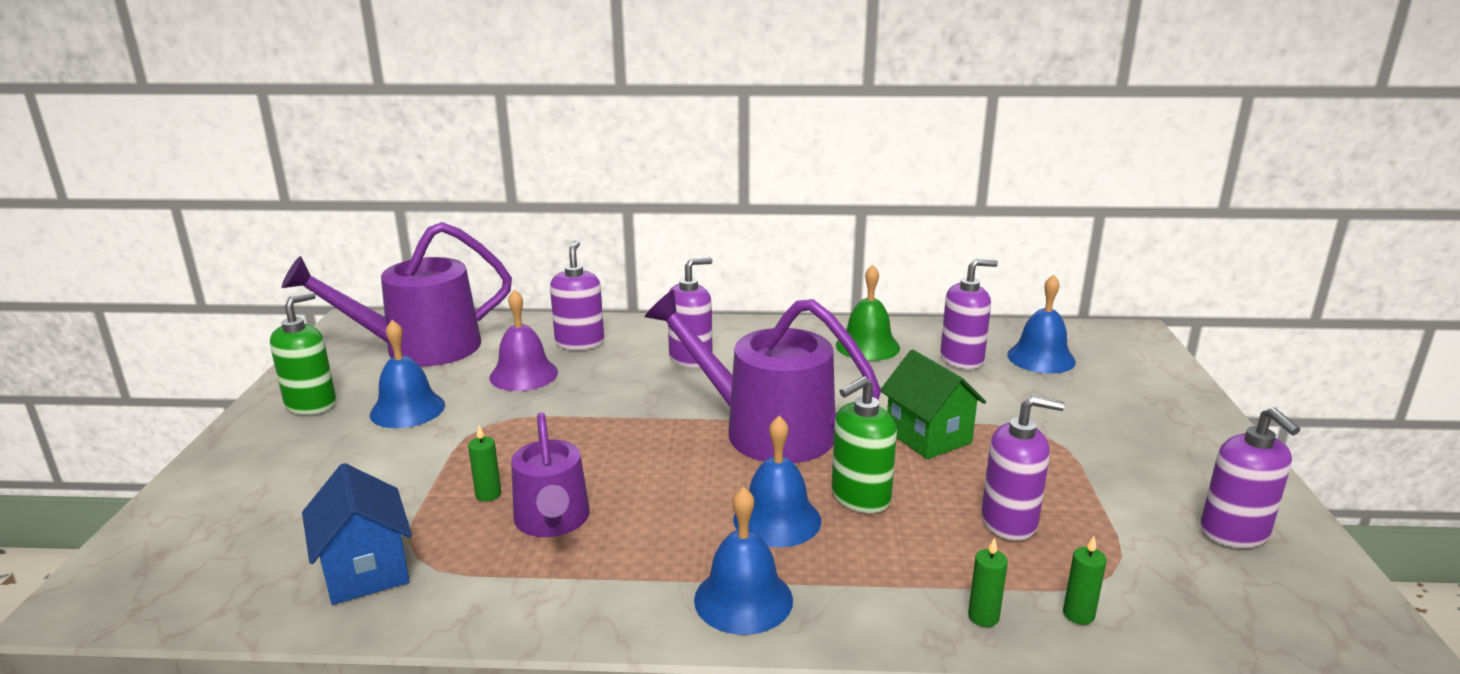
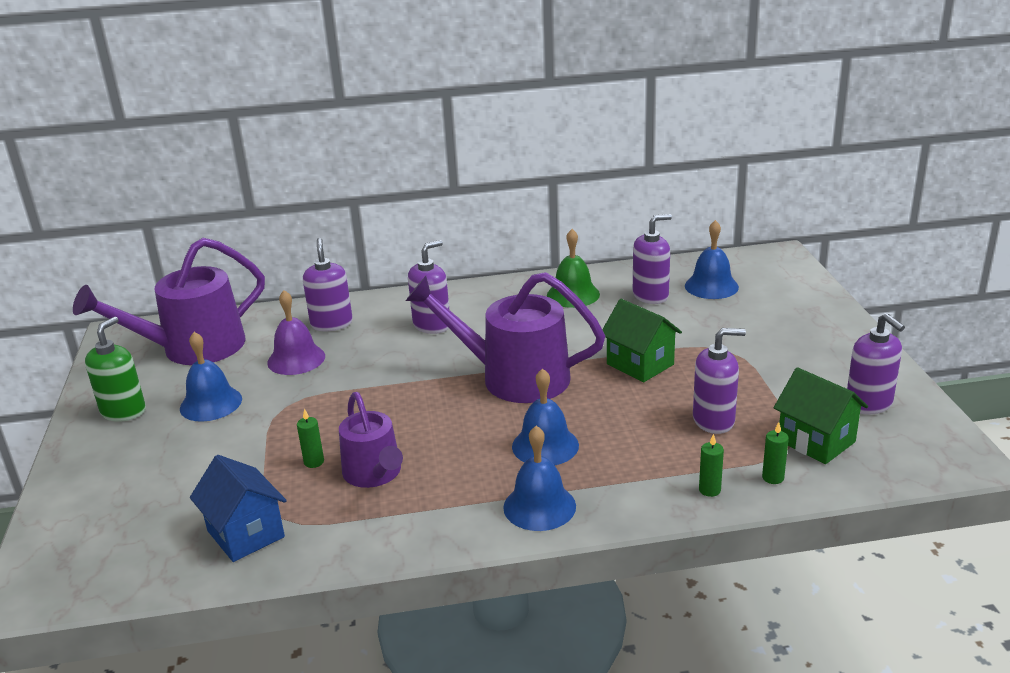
camera: 10 degrees left, 5 degrees up
green soap dispenser [832,376,897,513] -> none
none -> green house [774,367,868,464]

